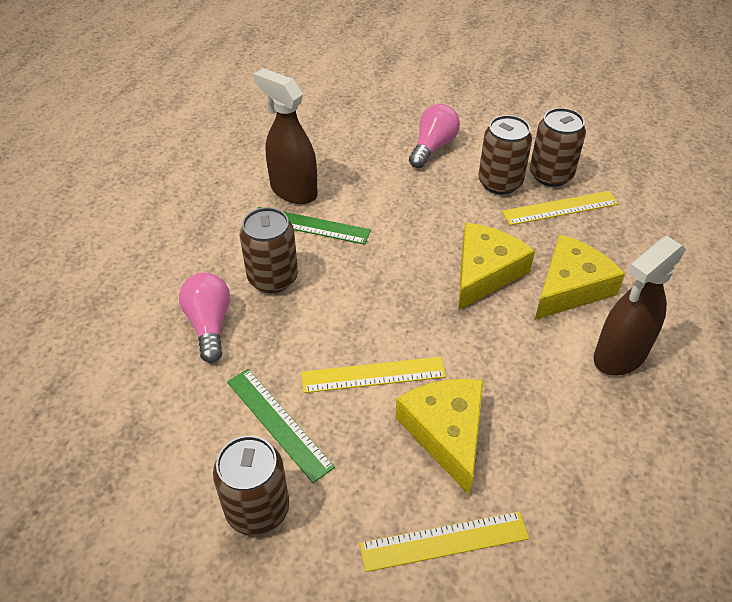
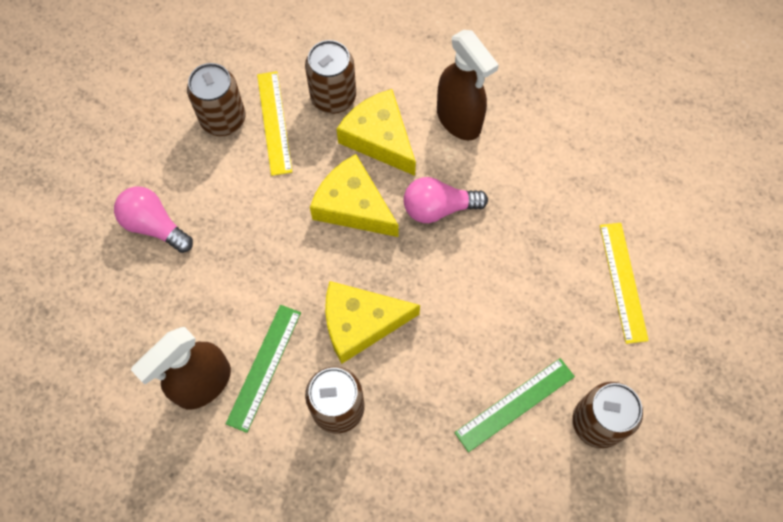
camera: 85 degrees left, 20 degrees up
pink light bulb [179,272,230,363] -> pink light bulb moved to [404,177,488,223]
yellow ruler [301,357,446,393] -> none
yellow cheese [395,379,483,495] -> yellow cheese moved to [325,281,420,364]
brown can [478,115,532,194] -> brown can moved to [305,40,356,114]

